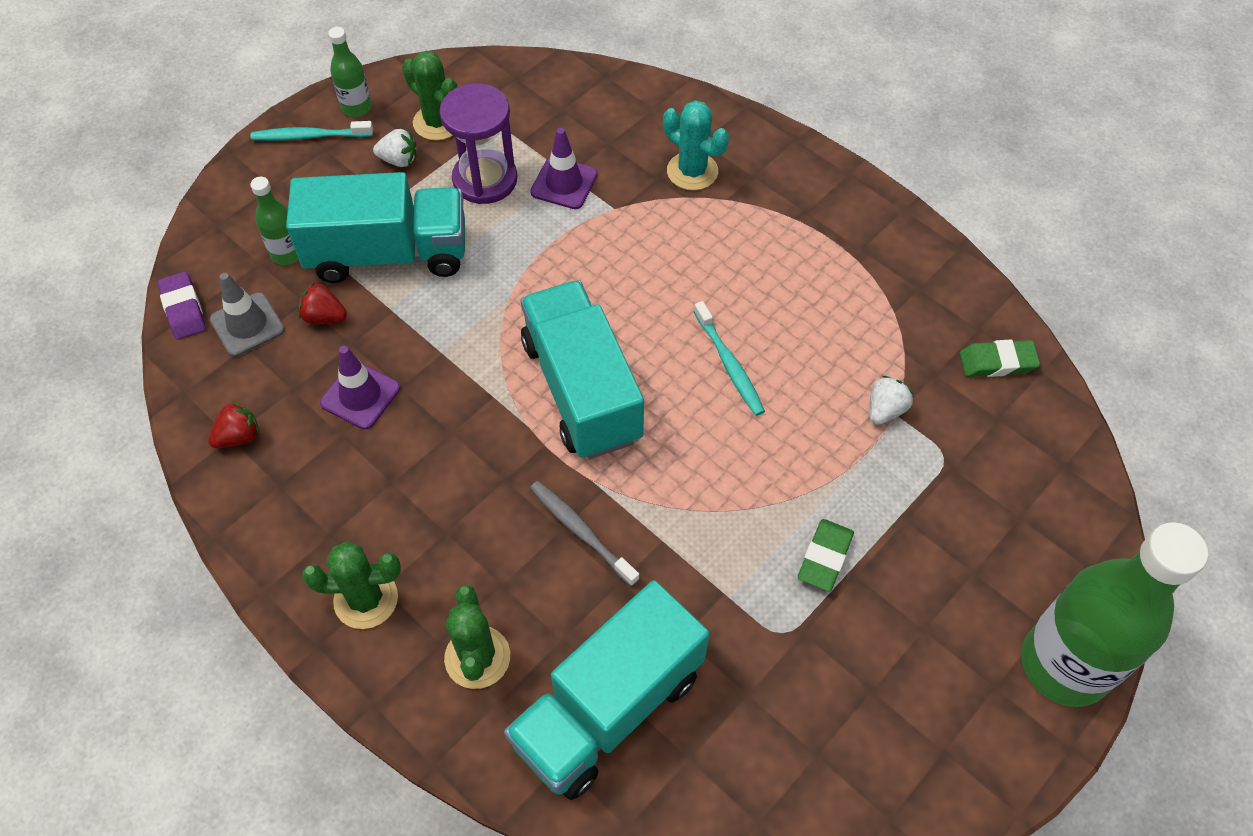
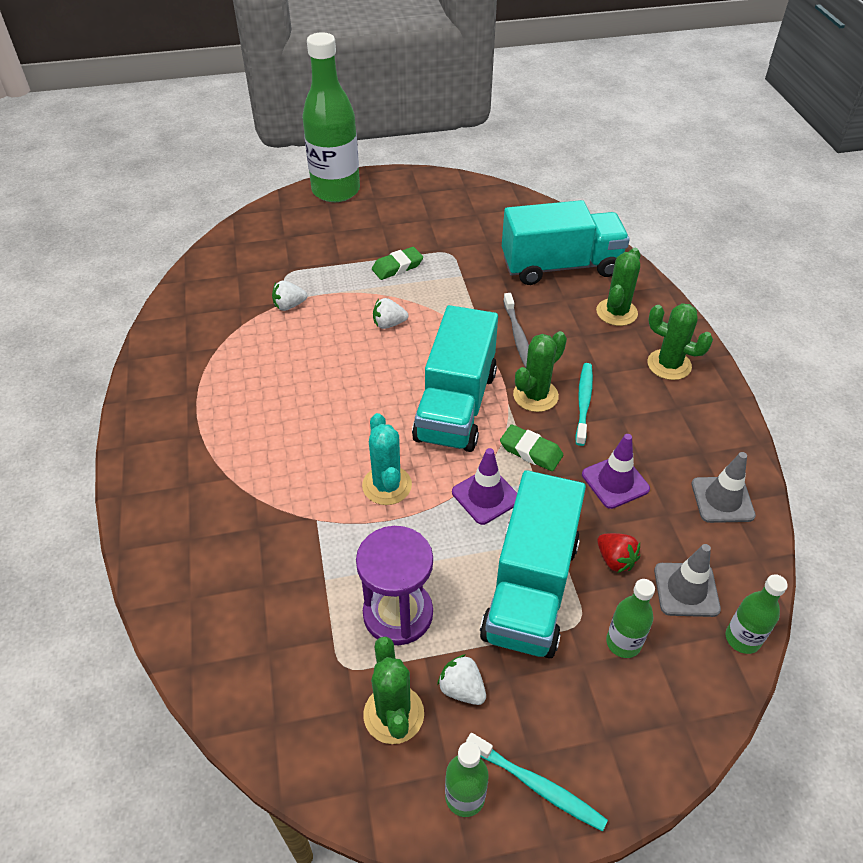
camera: 145 degrees left, 10 degrees down
purple eraser [158,271,206,340] -> green bottle [726,574,788,654]
red strawberry [208,401,259,448] -> grey traffic cone [692,452,756,523]
turquoise truck [286,172,465,283] -> turquoise truck turned 105 degrees counterclockwise [480,470,586,658]
purple traffic cone [530,128,598,209] -> purple traffic cone moved to [452,448,517,525]
turquoise cactus [663,100,729,190] -> turquoise cactus moved to [362,413,412,505]
turquoise toothbrush [694,301,765,416] -> turquoise toothbrush moved to [576,363,593,446]
green eraser [960,340,1040,377] -> green eraser moved to [500,424,563,471]
none -> white strawberry [373,298,408,329]
none -> green cactus [513,331,567,412]

